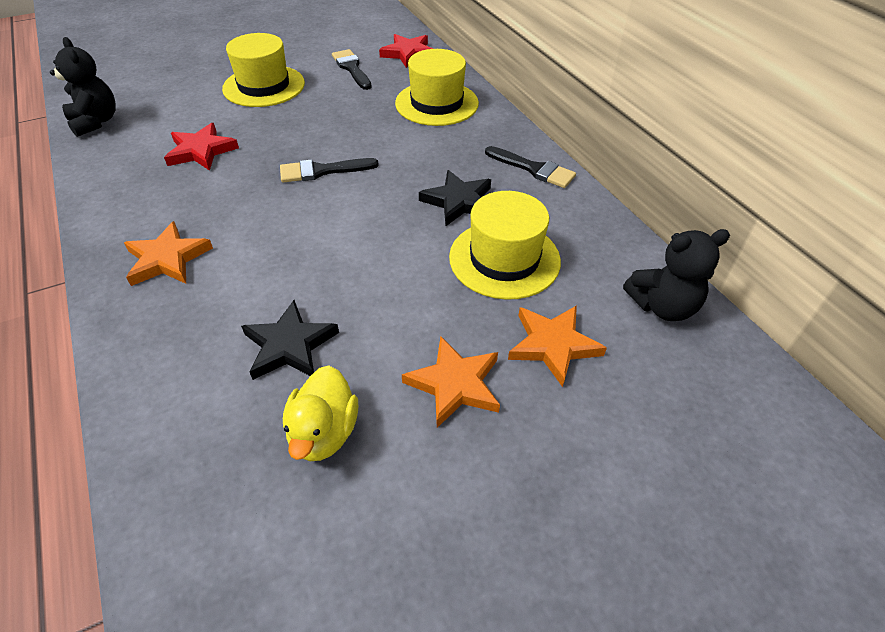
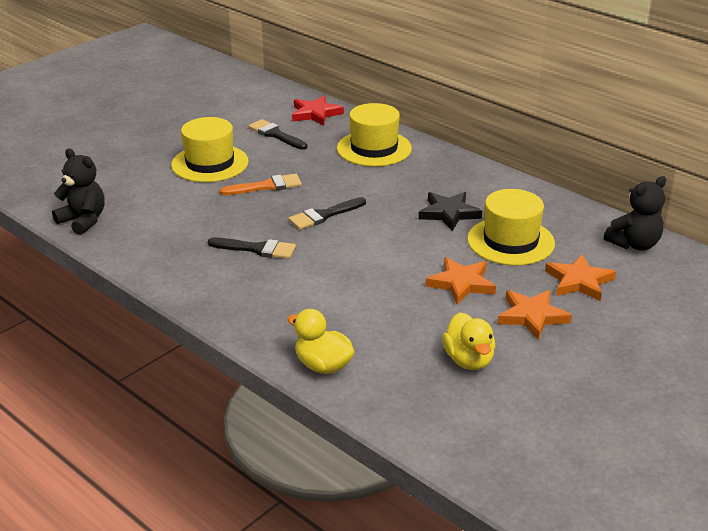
camera: 20 degrees left, 15 degrees down
orange star [124,221,213,286] -> orange star moved to [425,257,496,305]
red star [164,123,239,171] -> none
black star [241,300,339,380] -> none
black brush [485,146,576,188] -> black brush moved to [208,237,296,259]
none -> orange brush [220,174,302,195]
none -> yellow duck [288,309,355,374]

